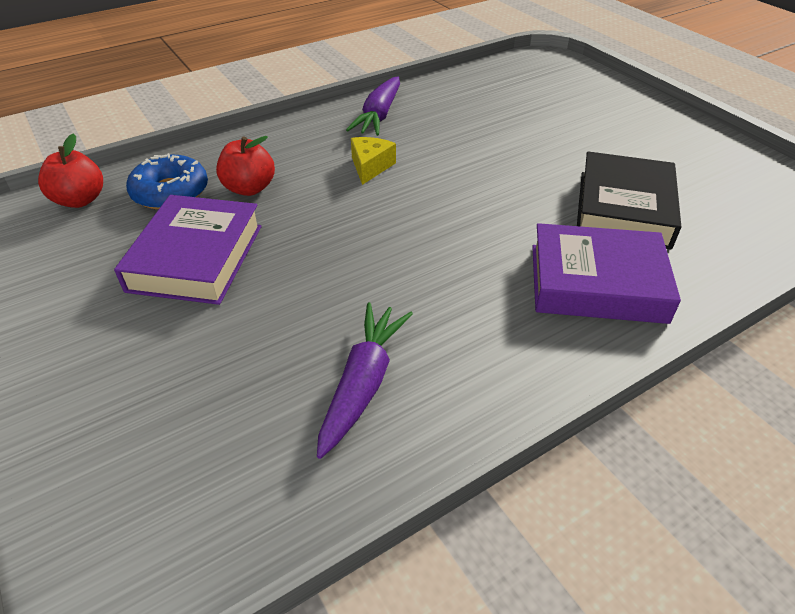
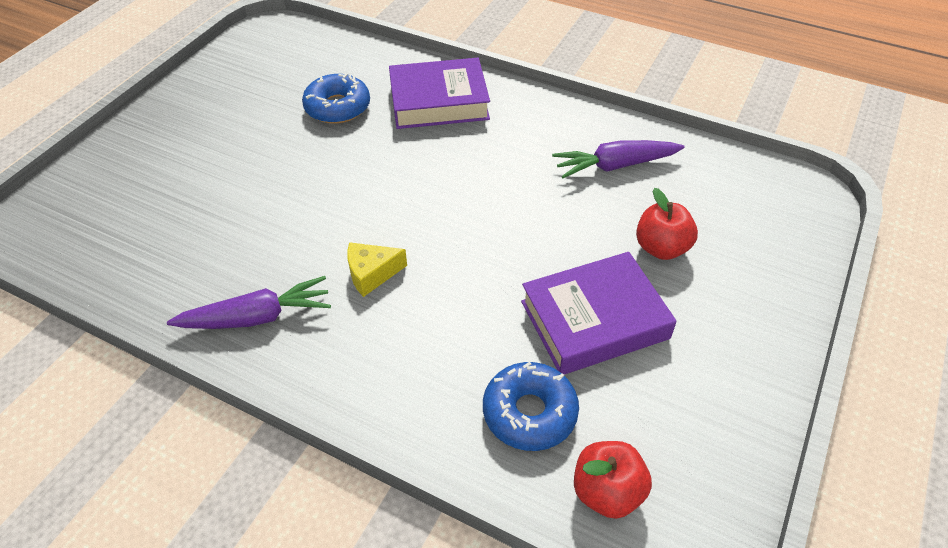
camera: 120 degrees left, 5 degrees up
red apple [216,136,275,196] -> red apple moved to [636,188,698,260]
purple book [532,223,681,324] -> purple book turned 75 degrees counterclockwise [389,58,490,129]
black book [577,151,681,250] -> blue donut [302,74,370,124]

